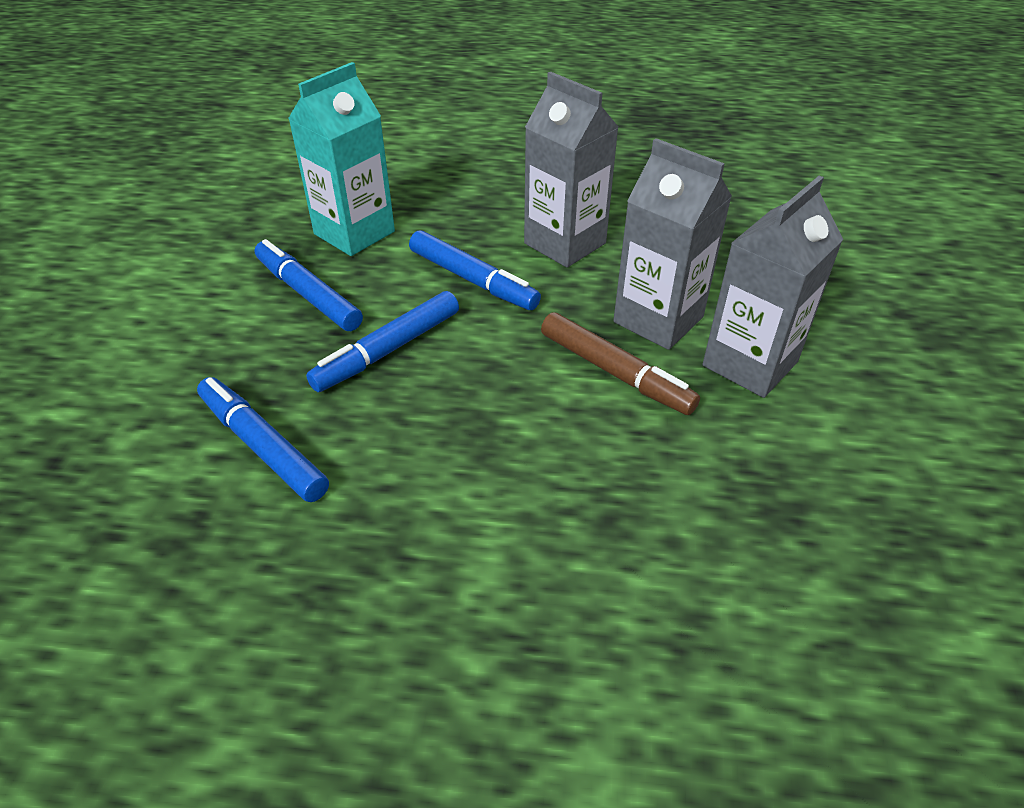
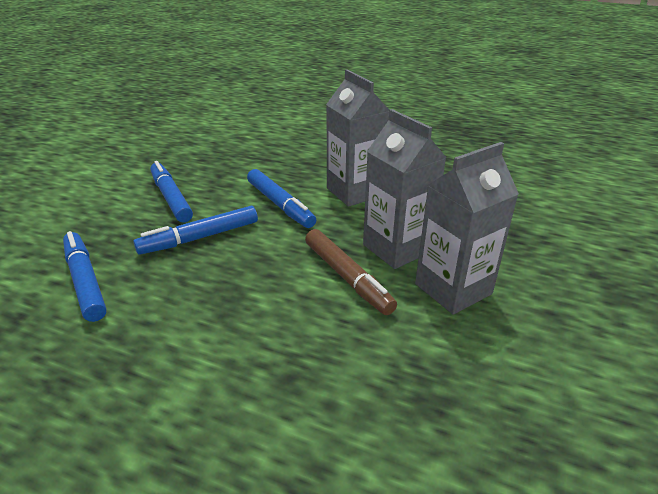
camera: 15 degrees right, 10 degrees down
turquoise carton [288,62,395,256] -> none

